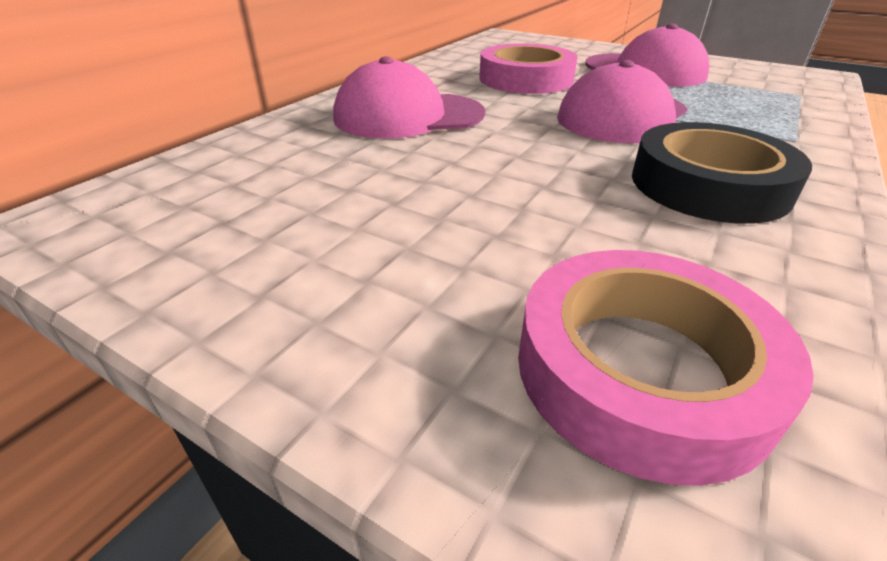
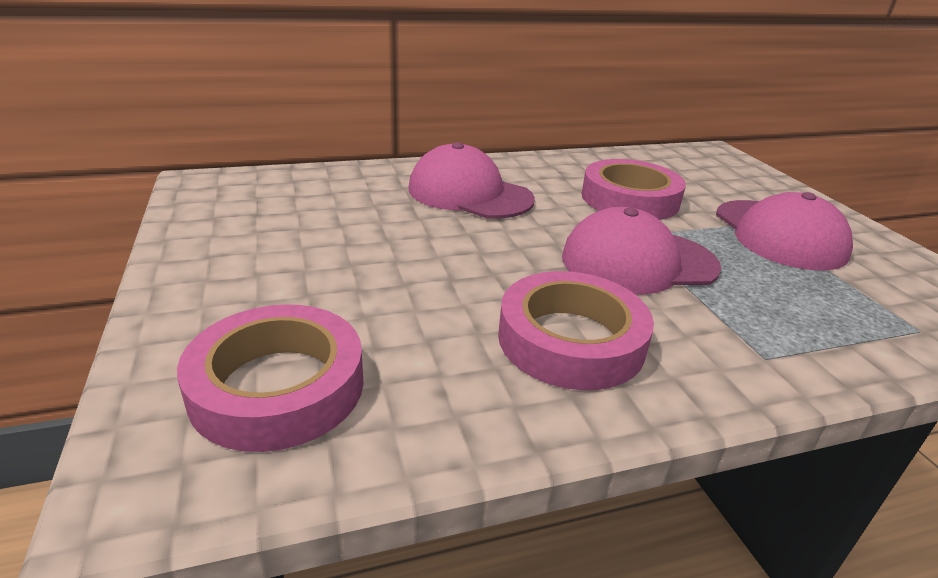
camera: 40 degrees right, 5 degrees down
black tape [632,122,812,224] -> pink tape [498,271,654,390]

